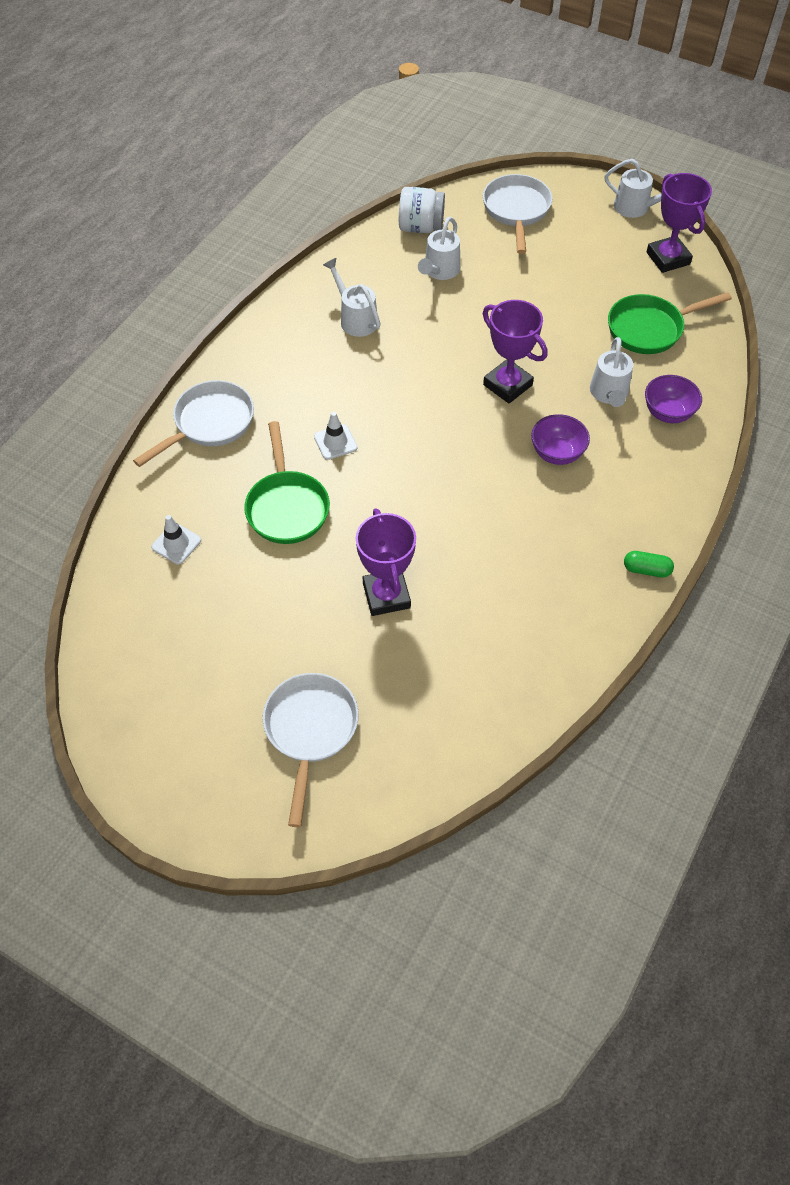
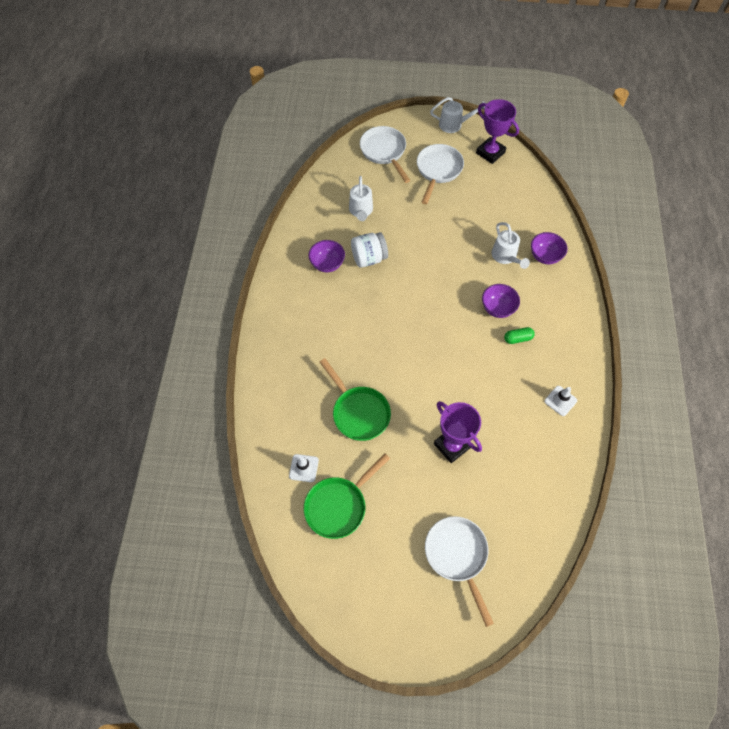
camera: 25 degrees left, 5 degrees up
white pan [133,380,254,467] -> white pan moved to [417,144,464,204]
white traffic cone [314,412,357,460] -> white traffic cone moved to [544,386,577,416]
white watering can [323,258,381,337] -> purple bowl [308,240,345,272]
white jar [399,187,445,233] -> white jar moved to [351,232,388,268]
purple trophy [483,300,548,403] -> none
green pan [608,292,732,354] -> green pan moved to [304,453,390,539]
green capsule [624,551,674,578] -> green capsule moved to [504,327,535,344]

